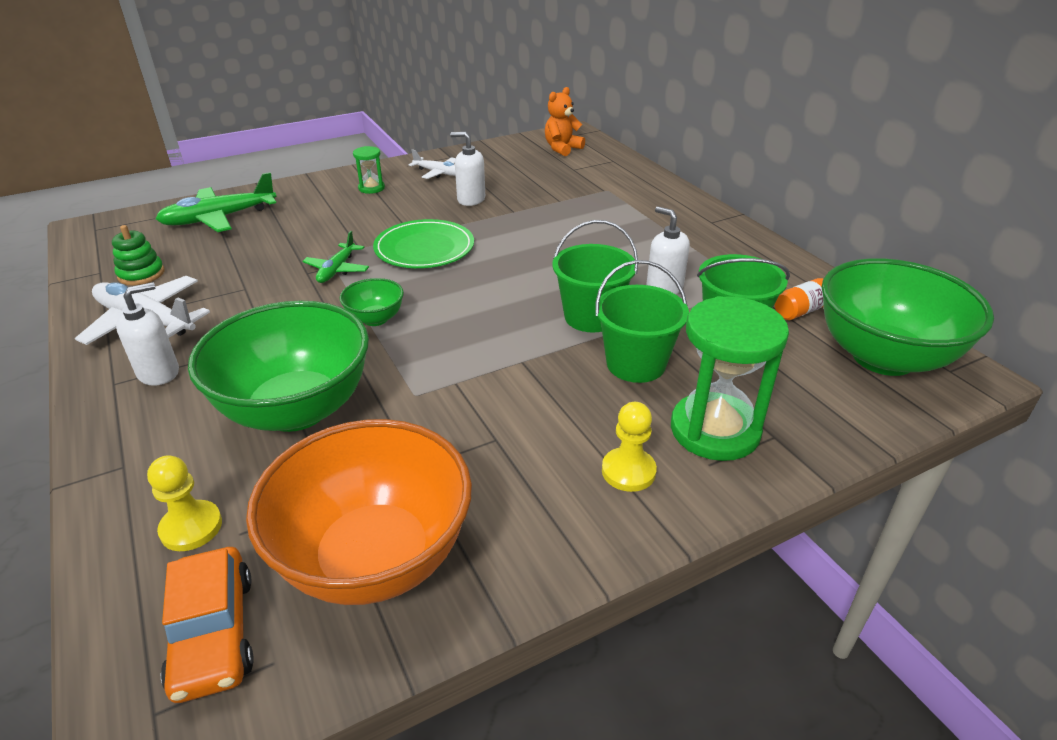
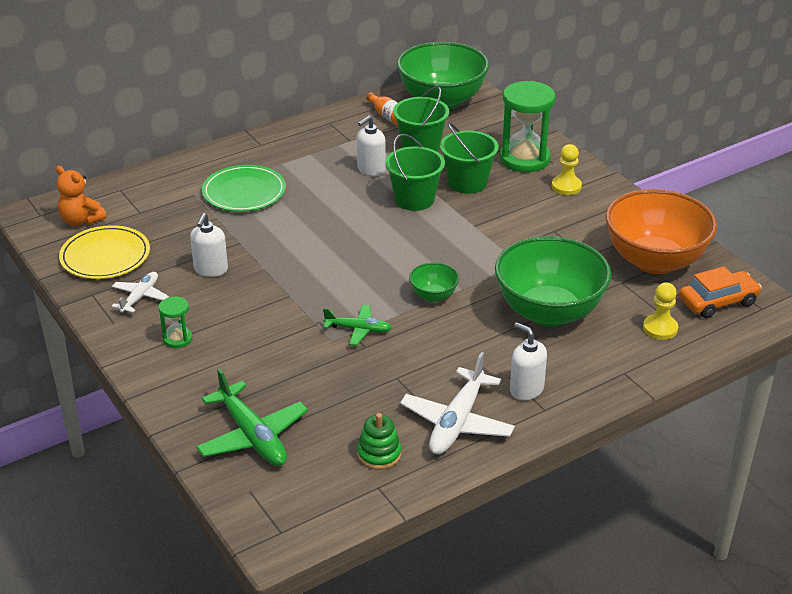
camera: 95 degrees left, 0 degrees up
green plate [373,219,474,268] -> green plate moved to [202,165,286,212]
none -> yellow plate [59,225,150,279]

